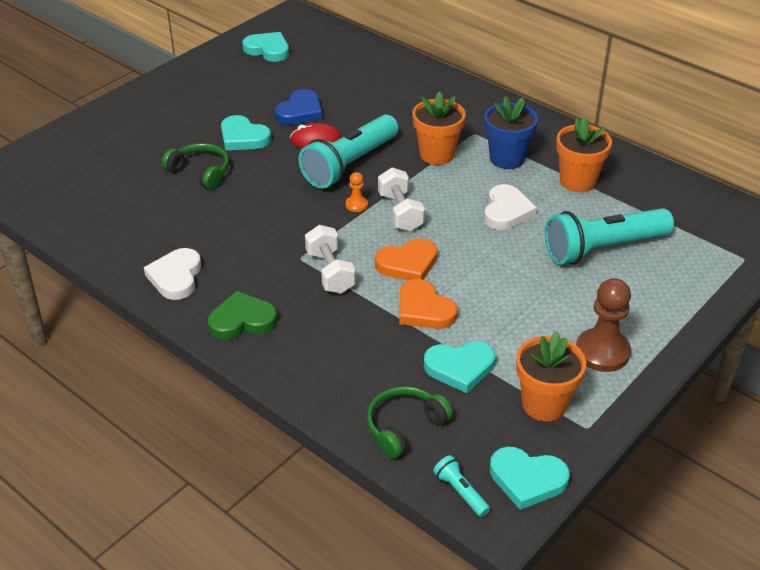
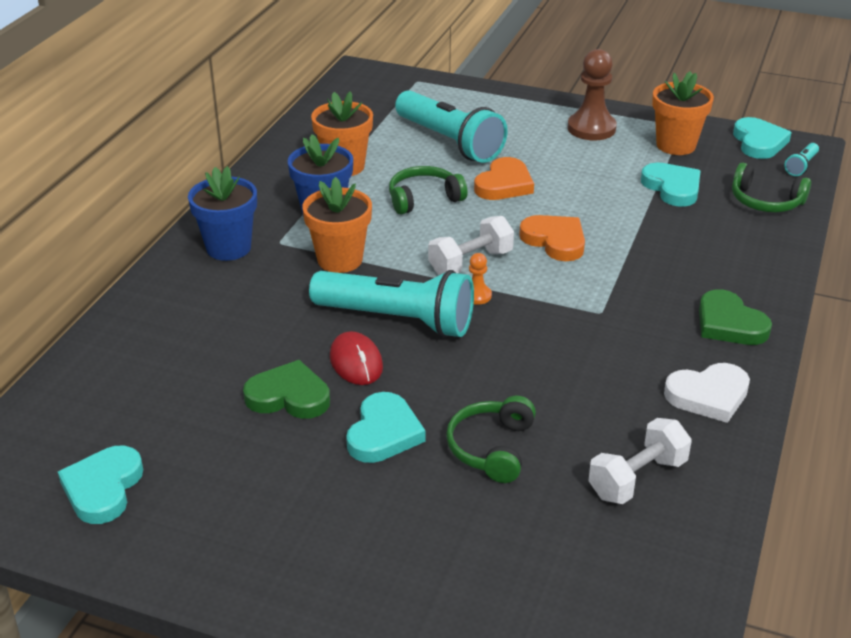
camera: 110 degrees left, 5 degrees down
blue heart [275,89,322,125] -> green heart [243,360,330,419]
white dumbbell [305,225,356,294] -> white dumbbell moved to [588,418,692,504]
orange heart [399,279,457,329] -> orange heart moved to [474,157,534,200]
white heart [484,184,537,230] -> green headphones [389,166,467,214]
none -> blue flower pot [188,166,257,261]

